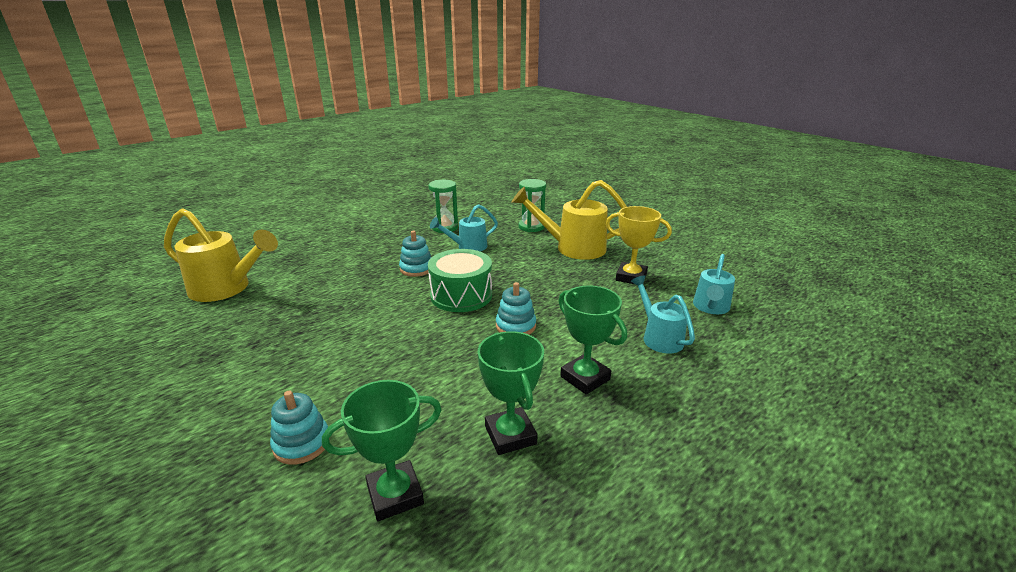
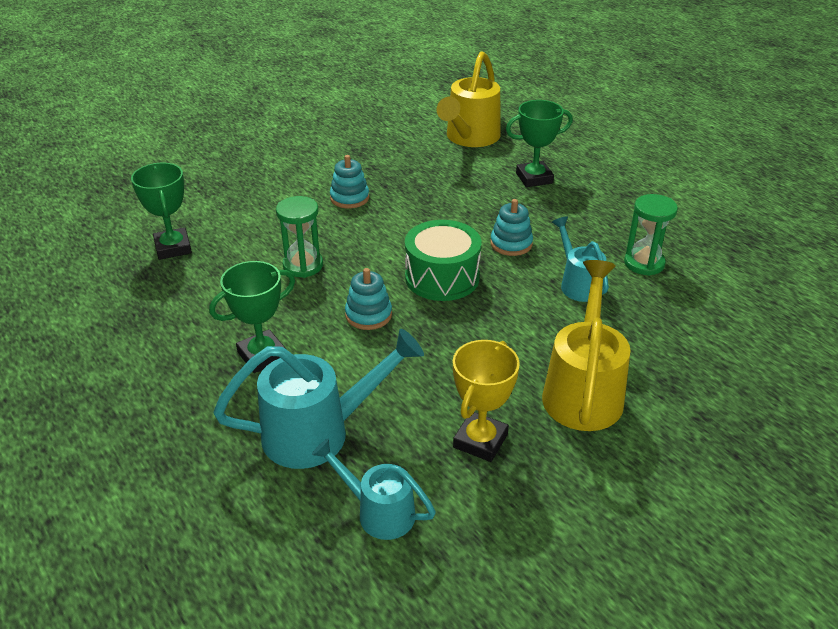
camera: 95 degrees right, 10 degrees up
turquoise stacking toy [270,391,328,465] -> turquoise stacking toy moved to [330,155,369,208]
green trophy [478,331,544,455] -> green trophy moved to [506,100,573,187]
green hourglass [518,179,546,232] -> green hourglass moved to [276,196,323,278]
turquoise watering can [631,275,695,354] -> turquoise watering can [213,329,424,469], size x1.65

